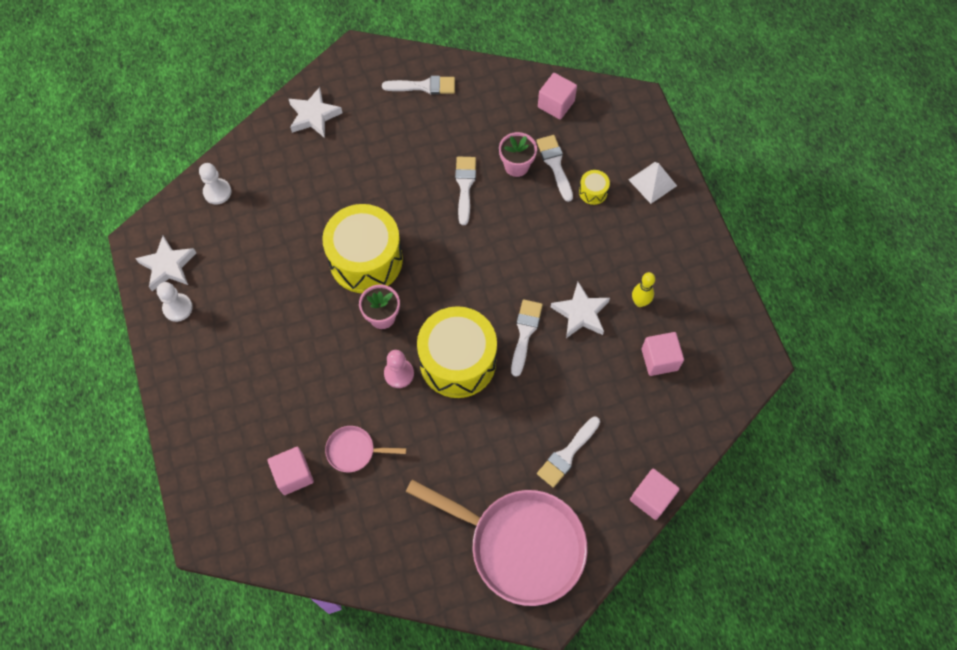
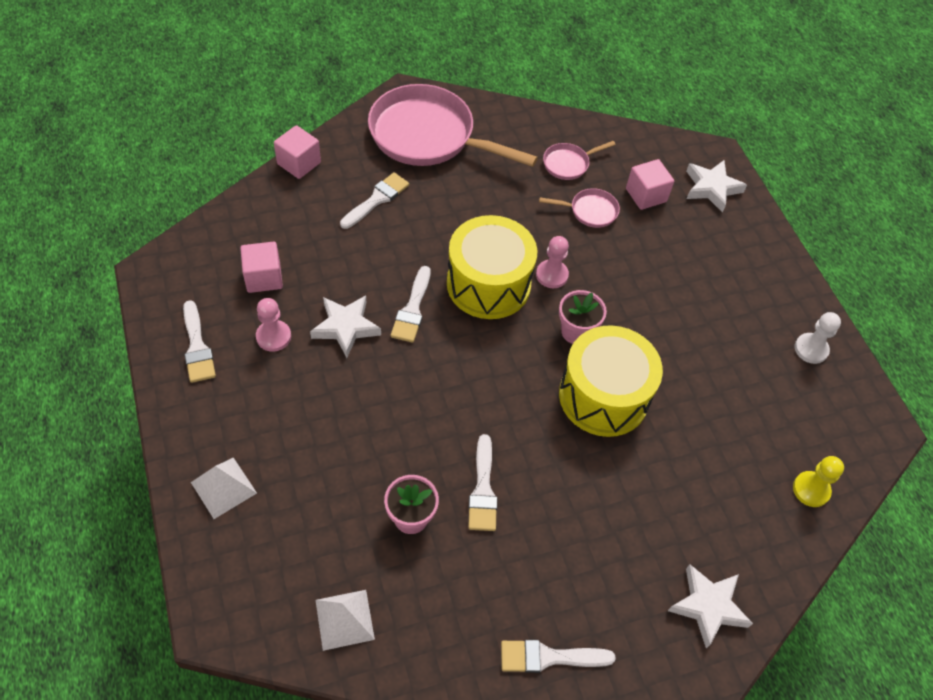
camera: 175 degrees right, 10 degrees down
white star [135,236,196,291] -> white star moved to [686,160,747,213]
white pawn [199,163,231,205] -> yellow pawn [793,456,844,507]
white brush [536,135,573,202] -> white brush moved to [183,300,216,383]
pink cube [538,73,577,120] -> white pyramid [316,590,375,651]
yellow drum [579,170,610,205] -> none
yellow bowling pin [632,272,655,307] -> pink pawn [256,298,291,352]
none -> pink pan [543,141,616,180]

